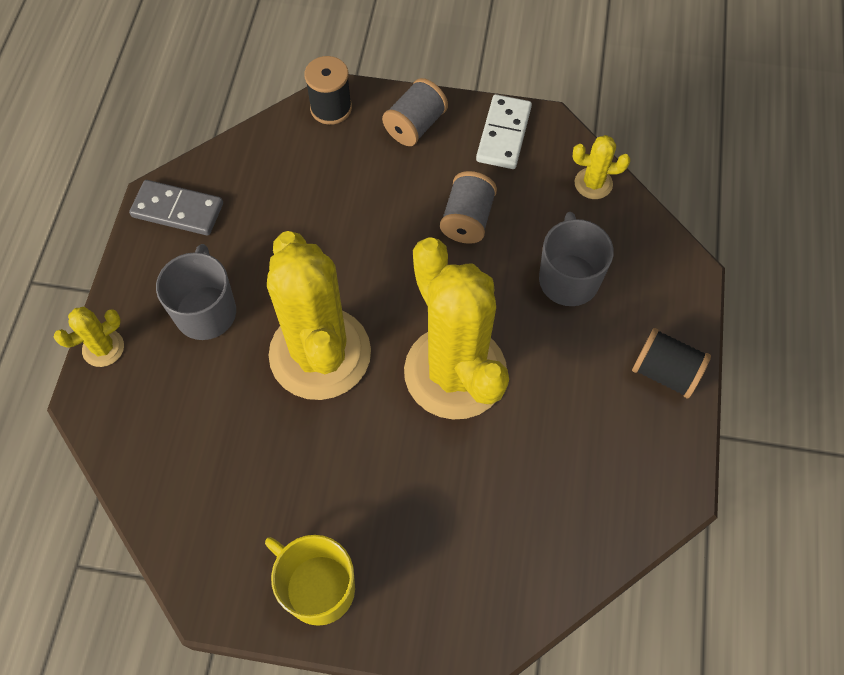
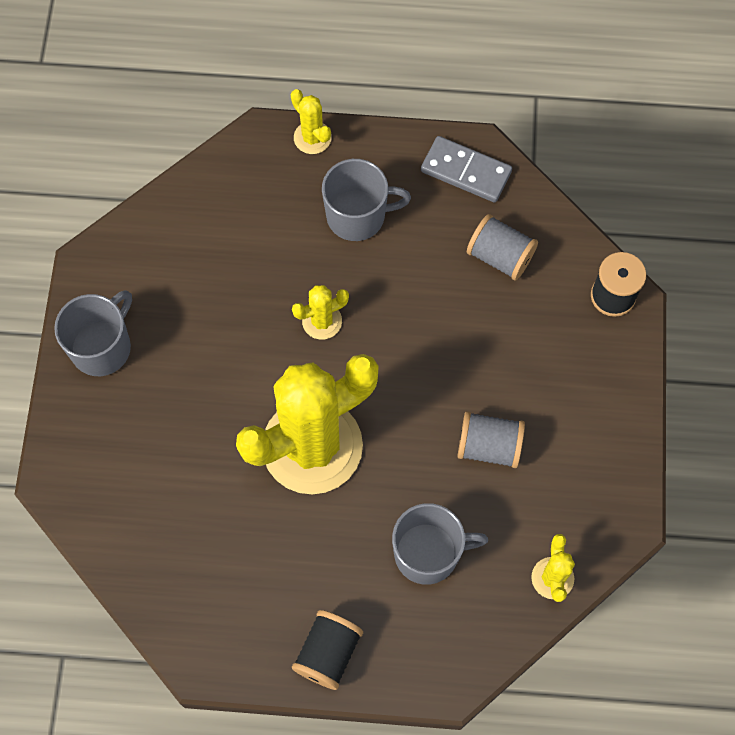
camera: 85 degrees right, 5 degrees up
grey domino [129,180,223,236] -> grey domino turned 75 degrees counterclockwise [421,136,512,203]
yellow mug [265,535,355,626] -> grey mug [54,290,132,376]
yellow cactus [267,231,371,400] -> yellow cactus [292,285,349,340], size x0.41
grey spool [382,78,448,146] -> grey spool moved to [467,214,538,280]
white domino [476,94,532,169] -> none

